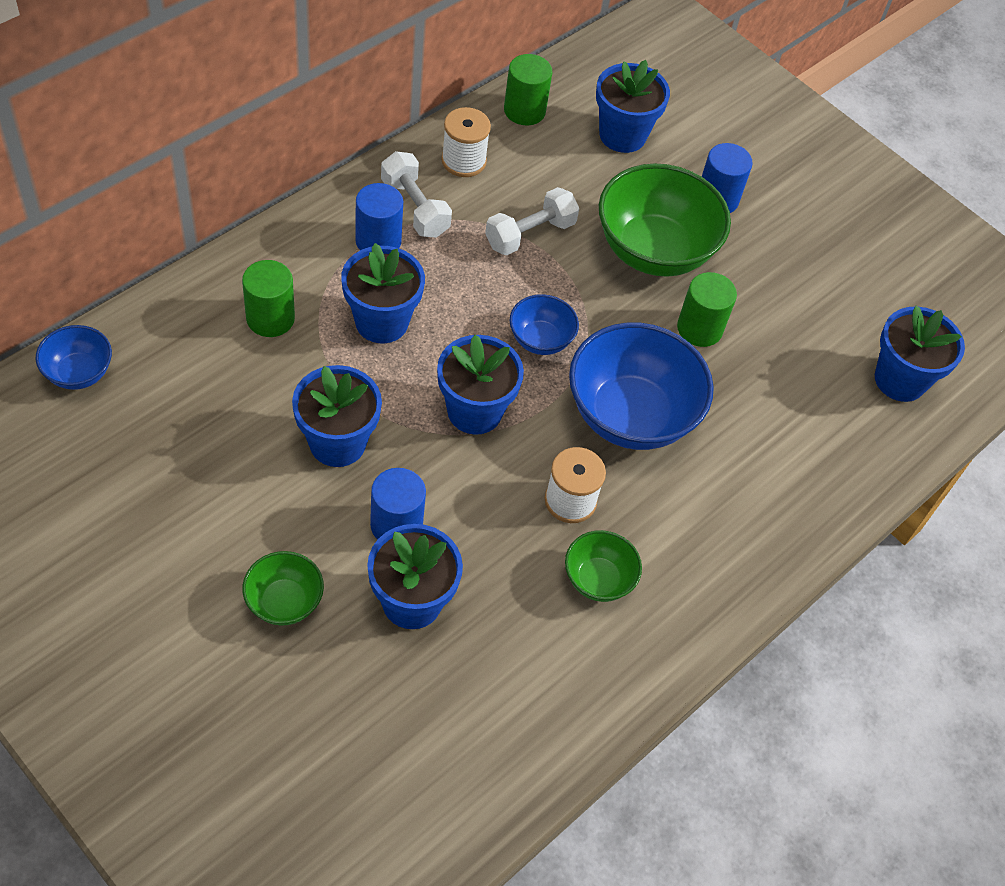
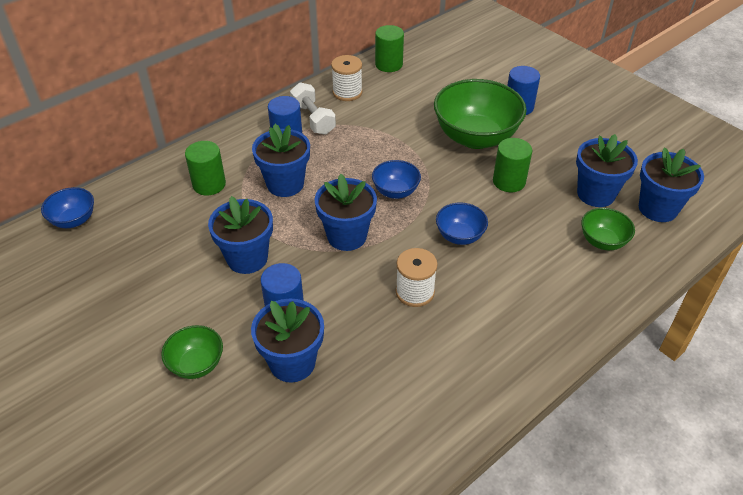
camera: 10 degrees right, 10 degrees down
white dumbbell [485,187,579,255] -> none
green bowl [565,530,642,602] -> green bowl moved to [581,208,635,250]
blue bowl [569,323,714,450] -> blue bowl [436,203,488,245], size x0.50
blue flower pot [596,60,670,153] -> blue flower pot moved to [576,134,638,207]

